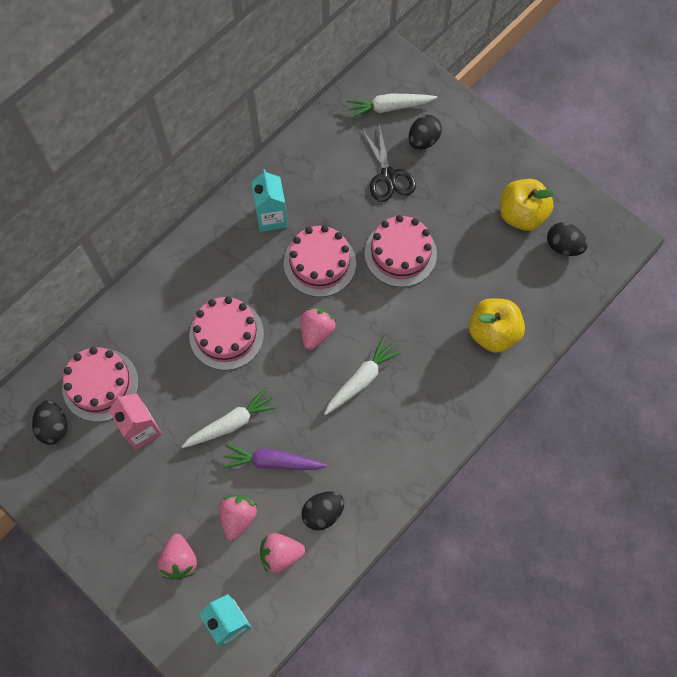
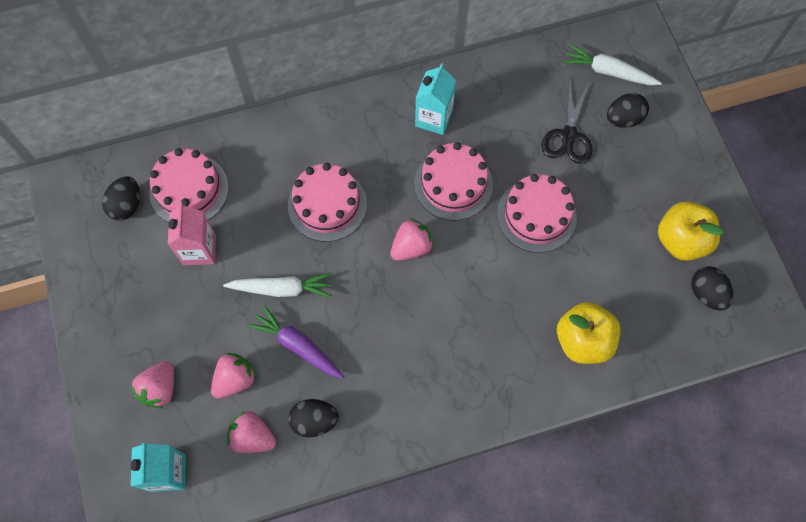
camera: 30 degrees right, 0 degrees up
white carrot [324,337,401,415] -> none

